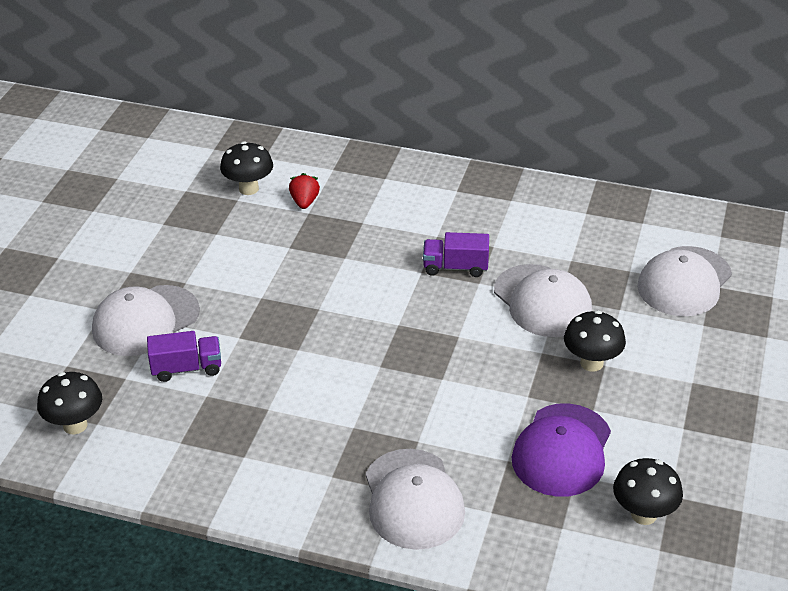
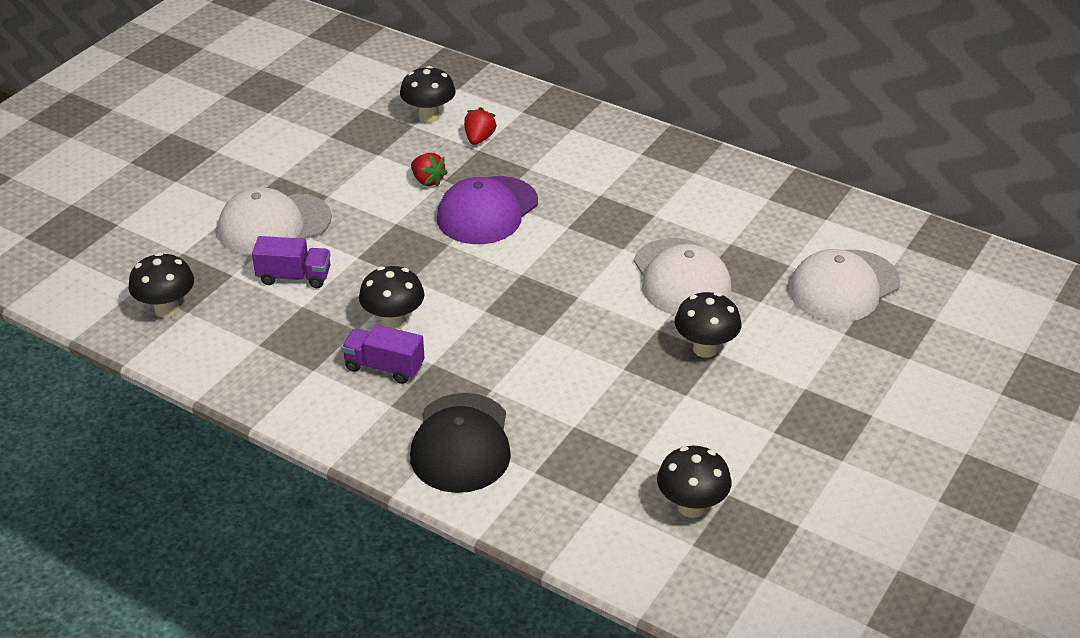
camera: 15 degrees right, 0 degrees up
white cap [366,449,465,550] -> black cap [410,393,511,493]
purple truck [423,232,489,277] -> purple truck moved to [342,325,425,384]
purple cap [512,403,611,497] -> purple cap moved to [437,176,538,244]
none -> black mushroom [359,266,424,329]
none -> red strawberry [411,153,448,187]

